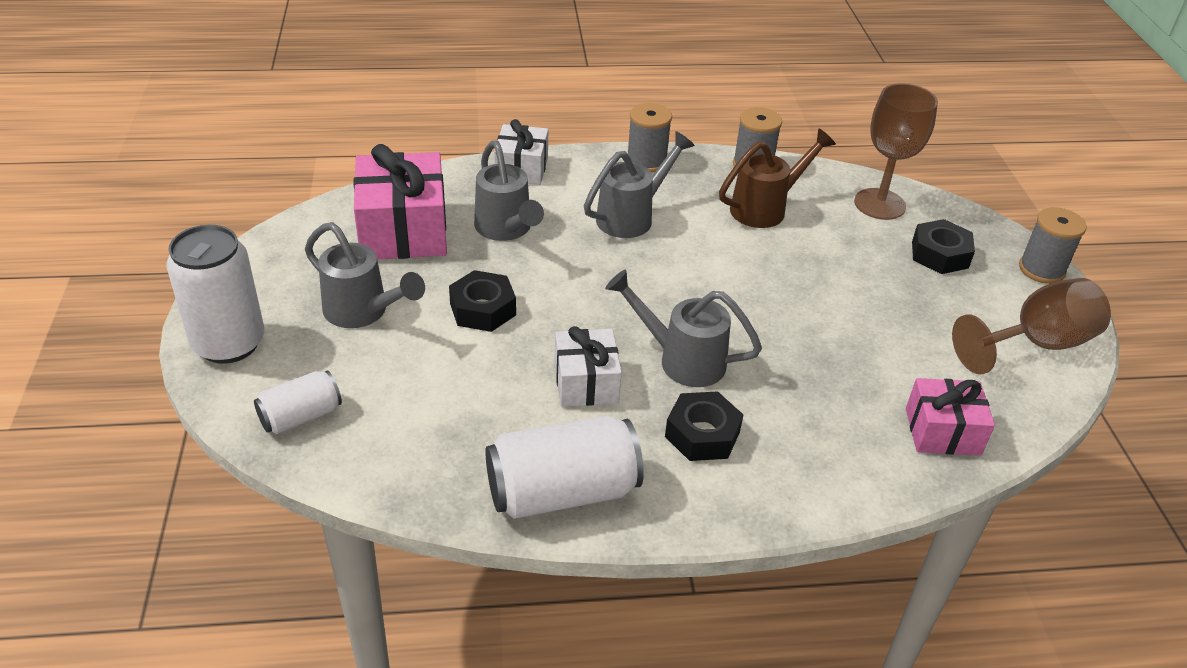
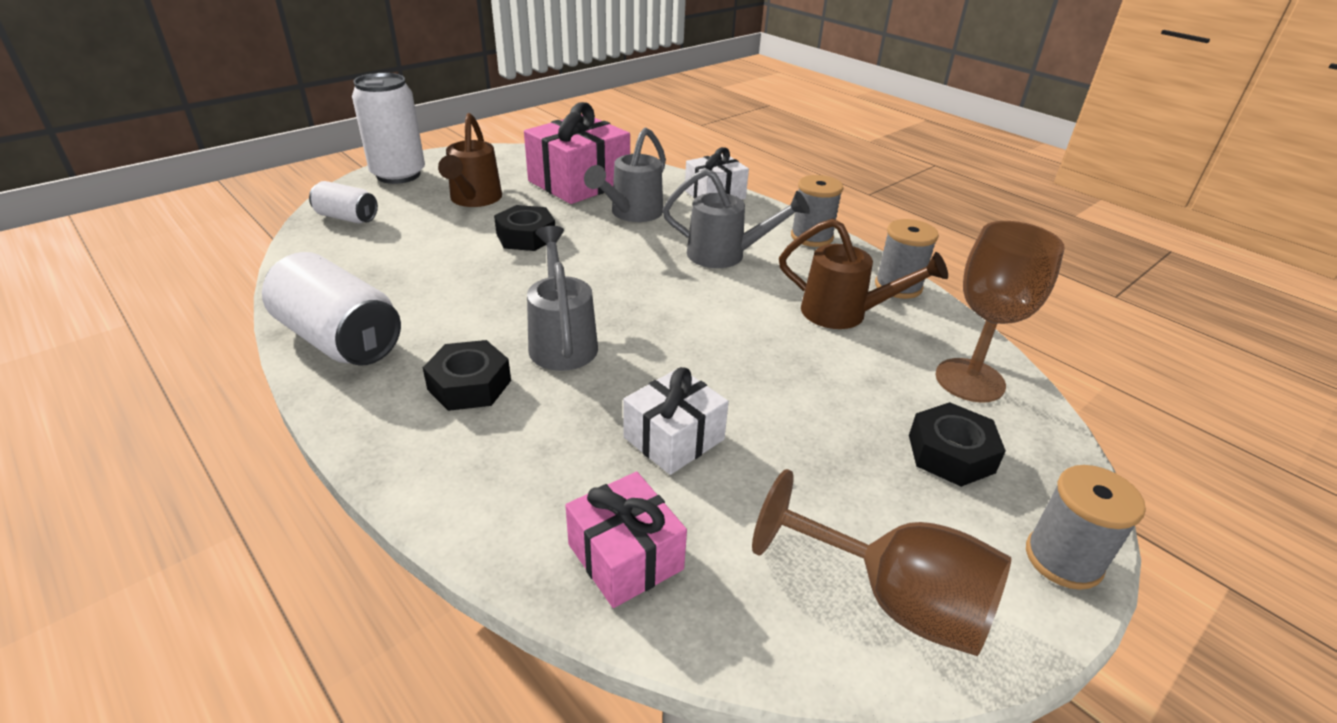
camera: 55 degrees right, 5 degrees down
grey watering can [305,222,425,328] -> brown watering can [438,113,502,207]
white gift [554,326,622,407] -> white gift moved to [623,367,729,475]

